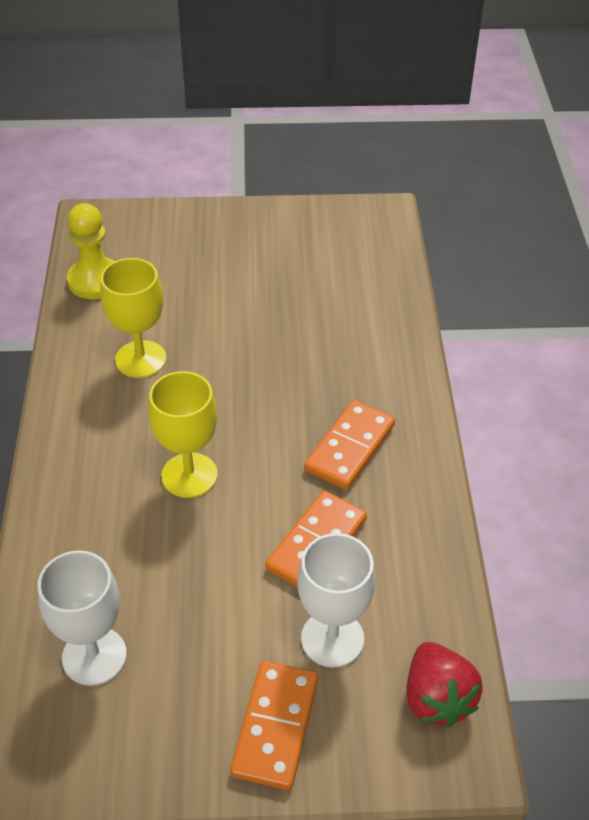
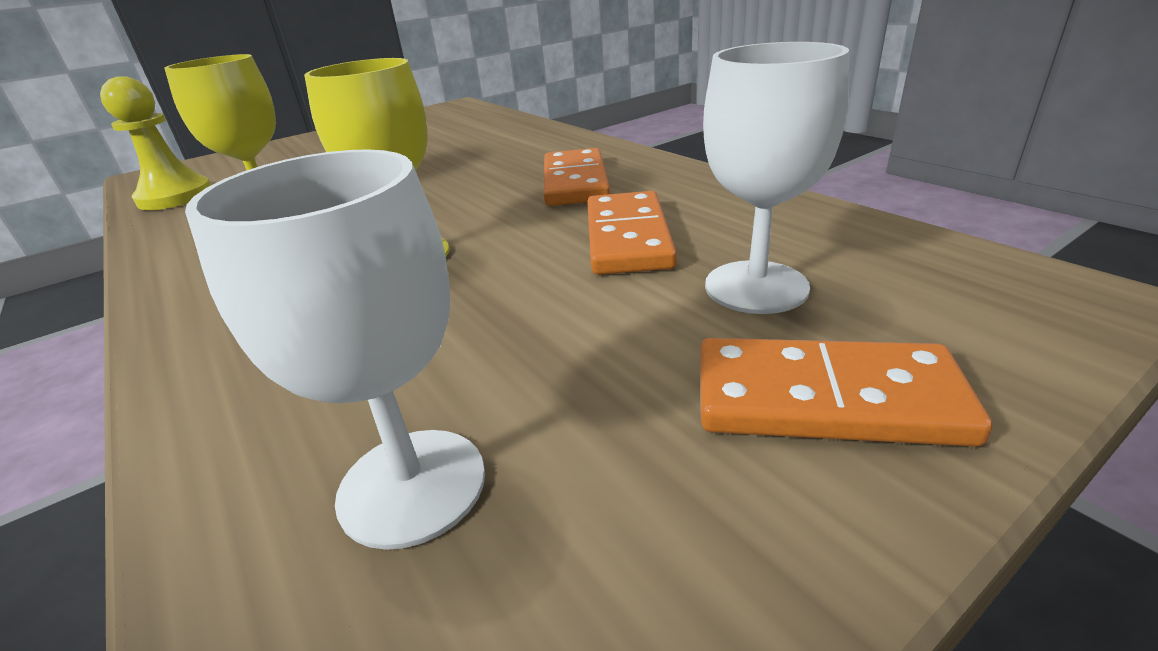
camera: 30 degrees left, 15 degrees down
orange domino [230,661,318,790] -> orange domino turned 60 degrees counterclockwise [700,338,992,447]
red strawberry [406,642,483,727] -> none

